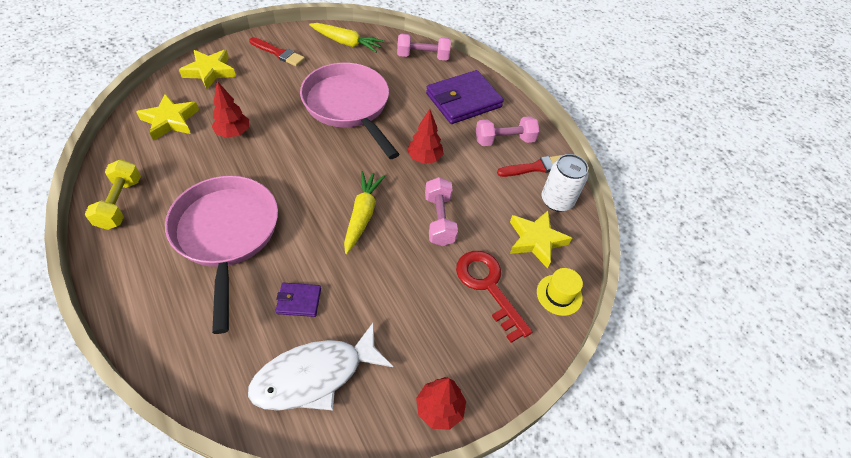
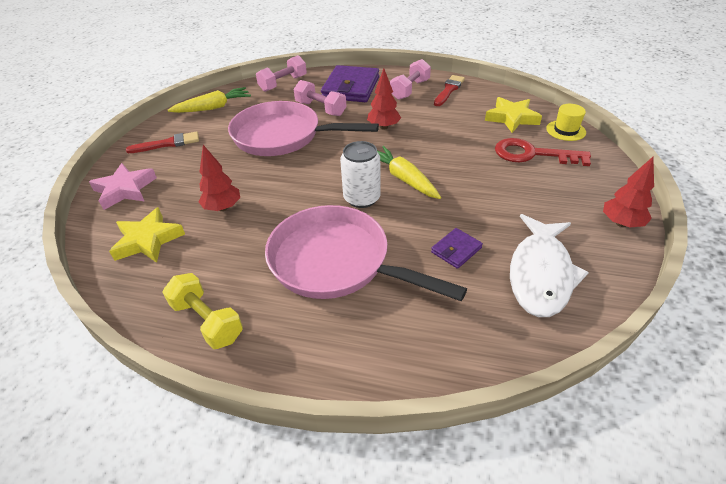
camera: 40 degrees left, 10 degrees down
yellow star [179,50,236,89] -> pink star [89,163,157,210]
pink dumbbell [425,177,458,246] -> pink dumbbell moved to [294,80,346,116]
white can [542,154,588,212] -> white can moved to [340,141,381,208]

